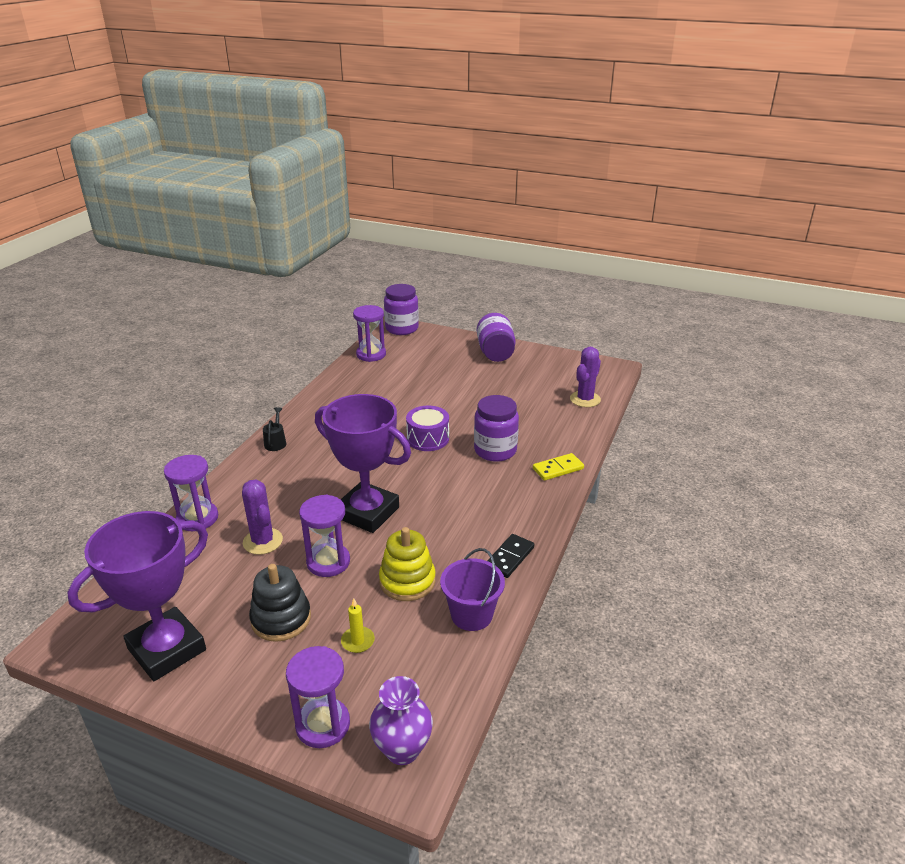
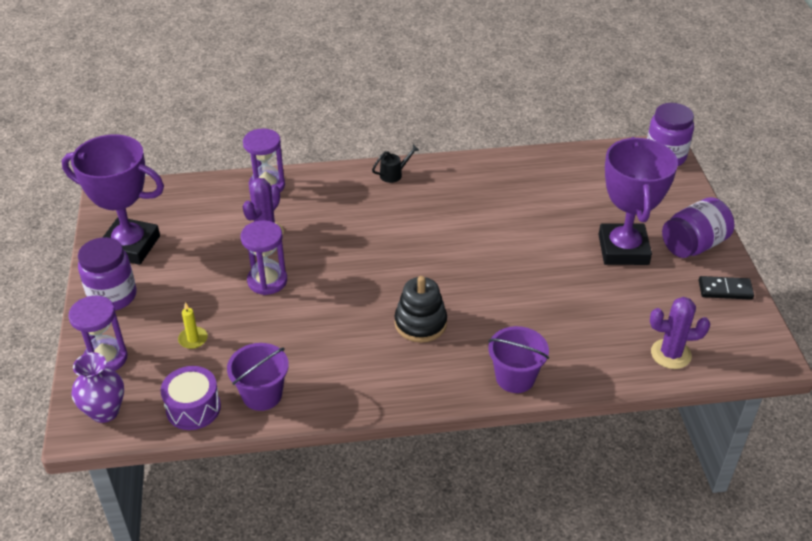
camera: 60 degrees right, 10 degrees up
black stacking toy [249,564,311,642] -> black stacking toy moved to [395,276,447,343]
purple trophy [315,394,411,533] -> purple trophy moved to [598,137,678,265]
purple hourglass [353,305,386,362] -> none
yellow stacking toy [379,527,436,601] -> none
purple drum [406,406,449,451] -> purple drum moved to [161,366,221,430]
purple jar [474,395,519,462] -> purple jar moved to [78,237,136,311]
black domino [487,534,534,578] -> black domino moved to [699,276,754,300]
yellow domino [533,453,584,481] -> purple bucket [488,326,549,393]

